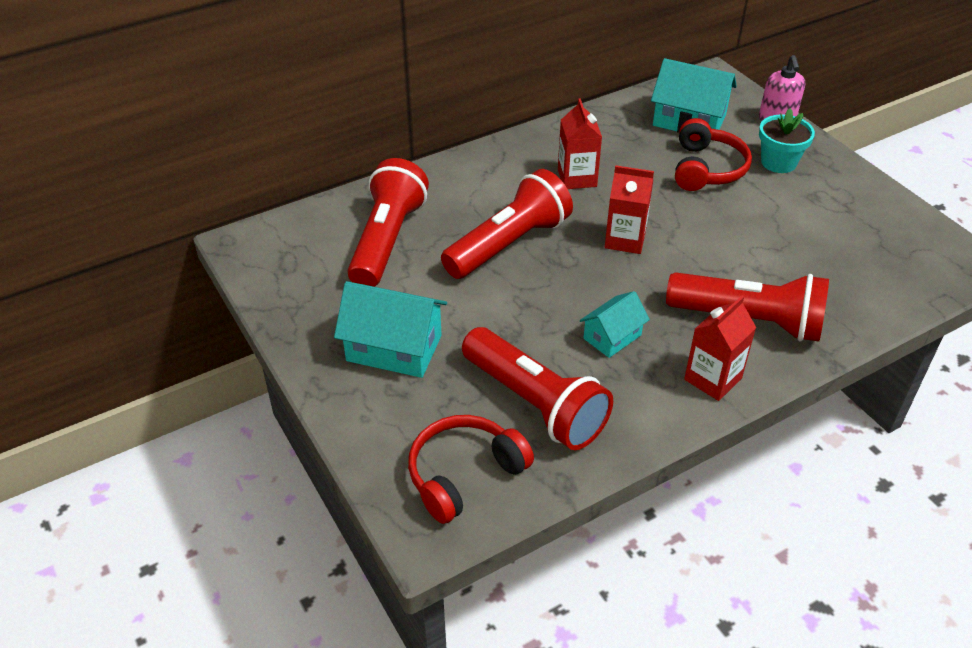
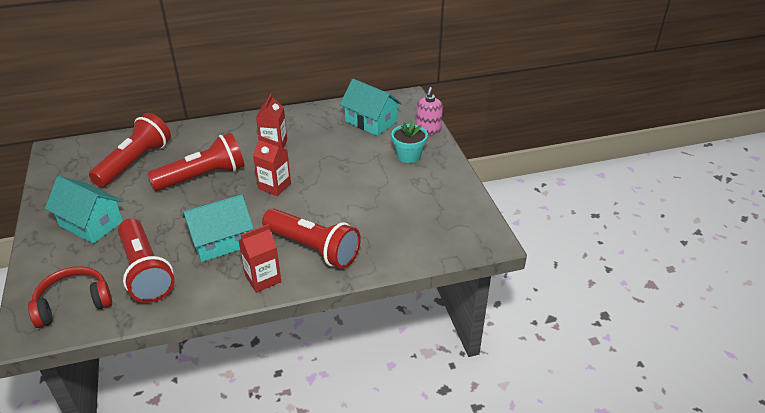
camera: 15 degrees right, 5 degrees down
turquoise house [580,291,650,358] -> turquoise house [182,194,254,262], size x1.68
red headphones [675,118,752,191] -> none

